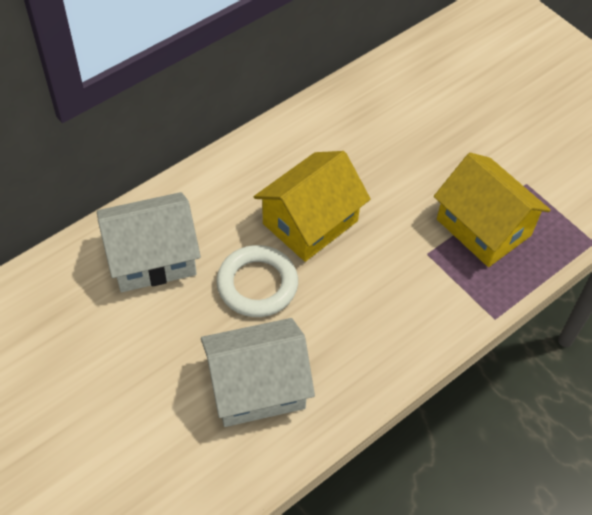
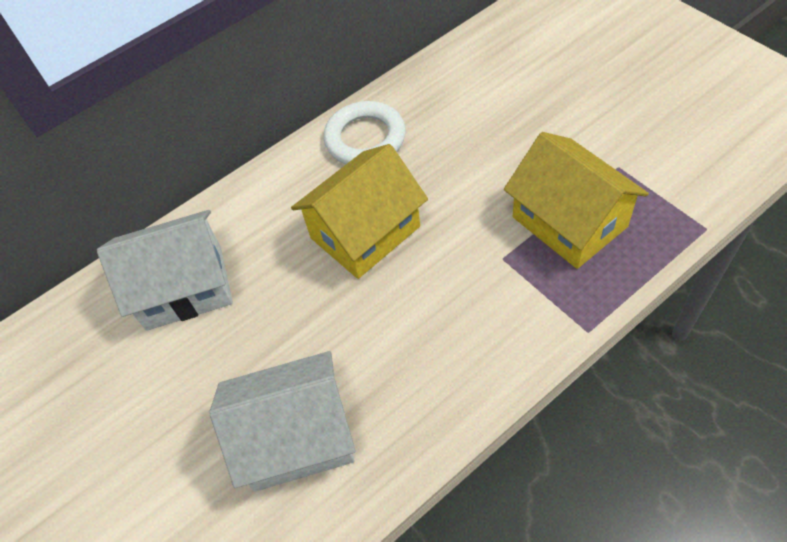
camera: 10 degrees right, 0 degrees up
white ring [216,245,298,317] -> white ring moved to [324,101,406,164]

